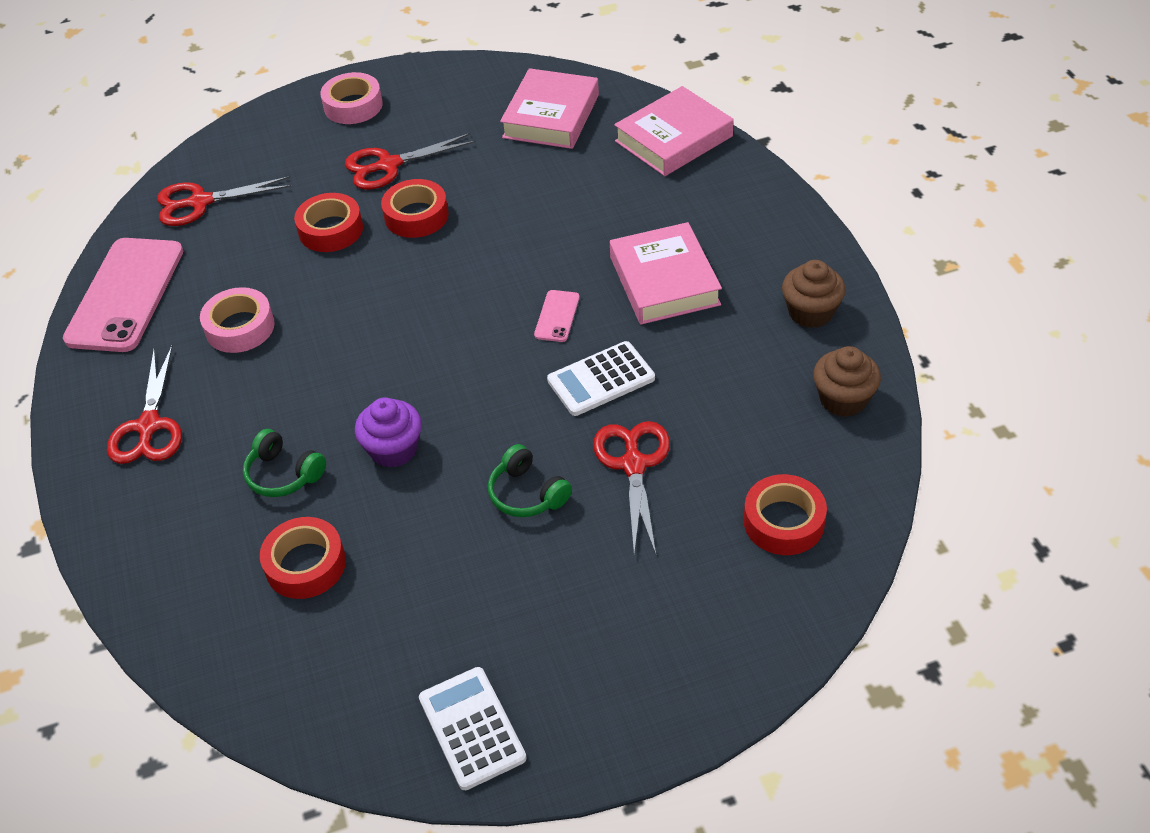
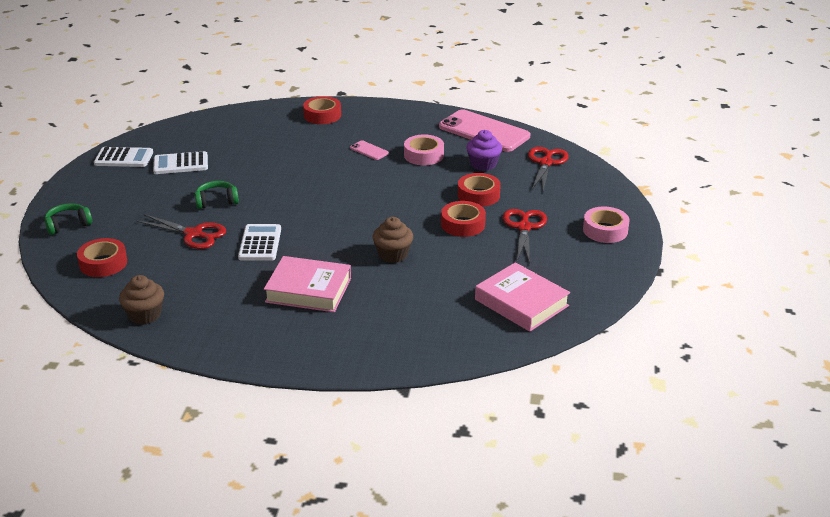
camera: 115 degrees right, 15 degrees down
red scissors [107,345,182,464] -> none
green headphones [243,429,326,497] -> green headphones moved to [45,203,92,235]
red tape [260,517,346,599] -> red tape moved to [303,96,341,124]
purple cupcake [355,397,422,468] -> purple cupcake moved to [466,130,502,171]
pink phone [534,290,580,342] -> pink phone moved to [350,140,389,160]
pink book [614,86,734,176] -> none
brown cupcake [782,260,846,328] -> brown cupcake moved to [373,217,413,263]
none -> white calculator [153,151,208,174]

